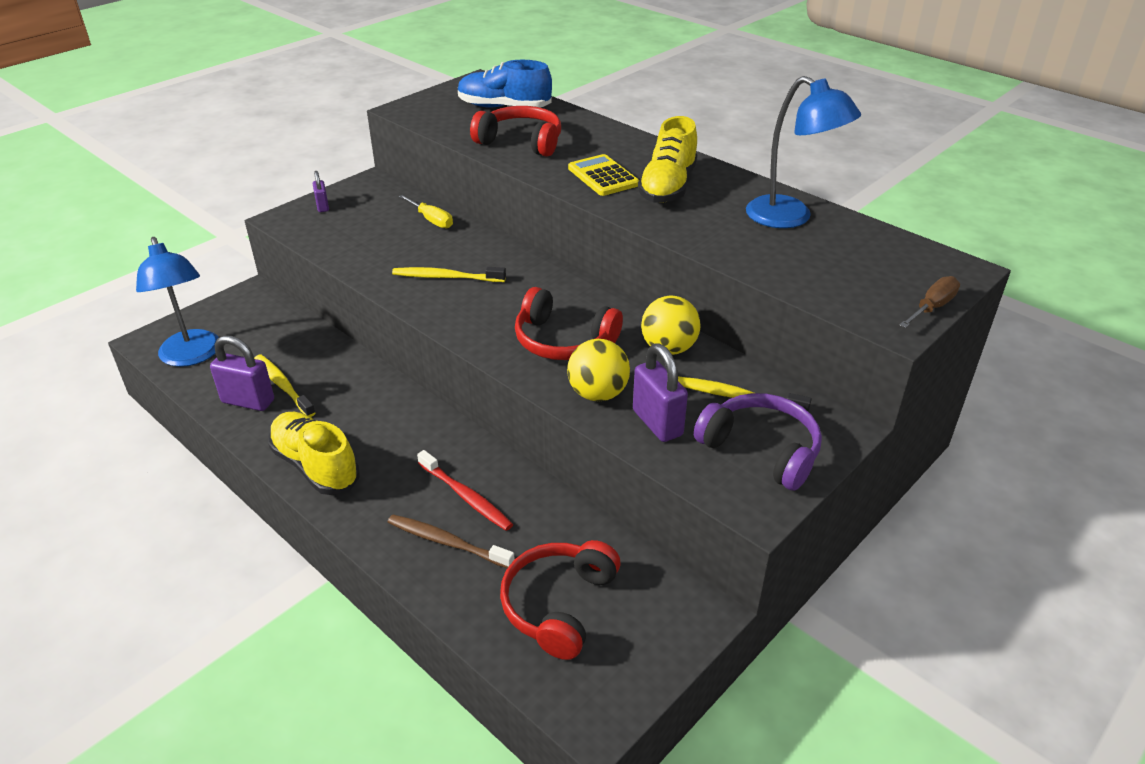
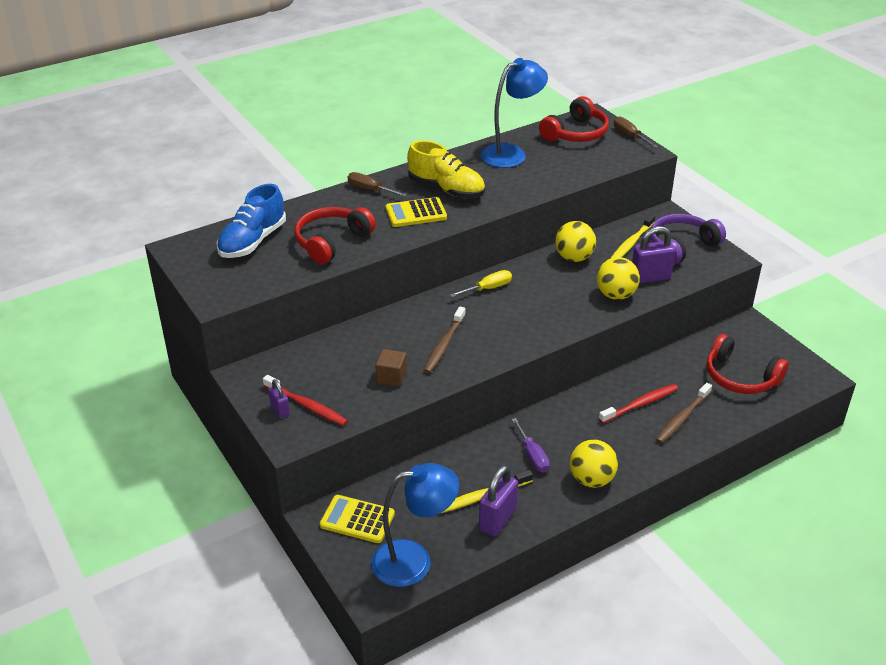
camera: 75 degrees left, 0 degrees up
yellow shoe [268,412,360,495] -> yellow ball [570,440,618,488]
purple padlock [313,171,329,212] -> purple padlock turned 60 degrees clockwise [268,379,290,418]
yellow toothbrush [392,267,506,282] -> brown toothbrush [423,306,466,373]
yellow screwdriver [398,195,453,228] -> yellow screwdriver moved to [450,270,512,297]
red headphones [515,287,623,360] -> red headphones moved to [539,96,609,142]
none -> red toothbrush [263,375,348,426]
none -> yellow calculator [320,495,395,543]
none -> brown screwdriver [348,172,407,197]
none -> brown cube [375,349,407,386]
none -> purple screwdriver [512,418,550,473]

